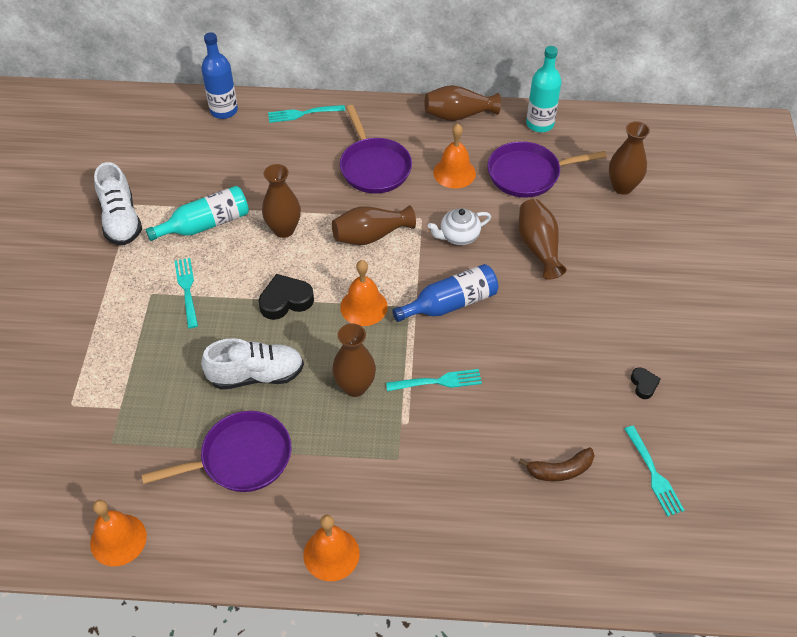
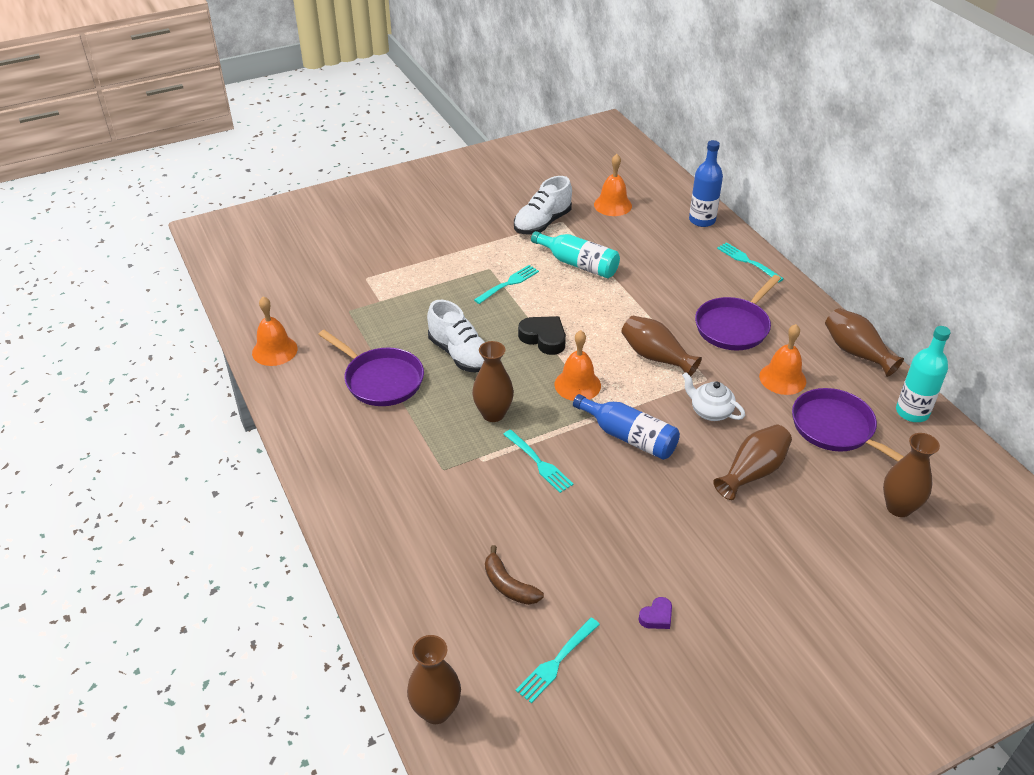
camera: 60 degrees right, 10 degrees down
brown vase [262,164,301,238] -> brown vase moved to [407,635,461,724]
orange bell [304,515,360,581] -> orange bell moved to [594,154,632,216]
black heart [631,367,661,399] -> purple heart [639,597,672,629]

